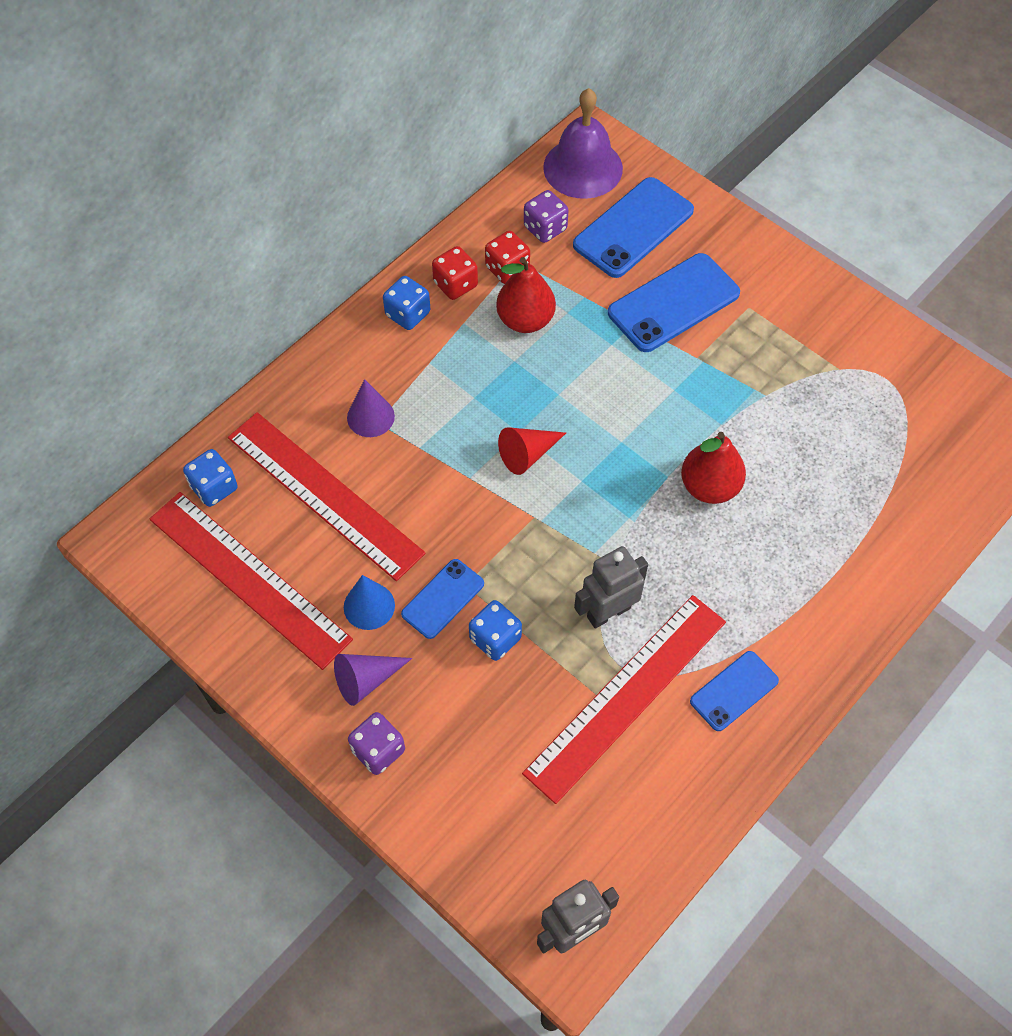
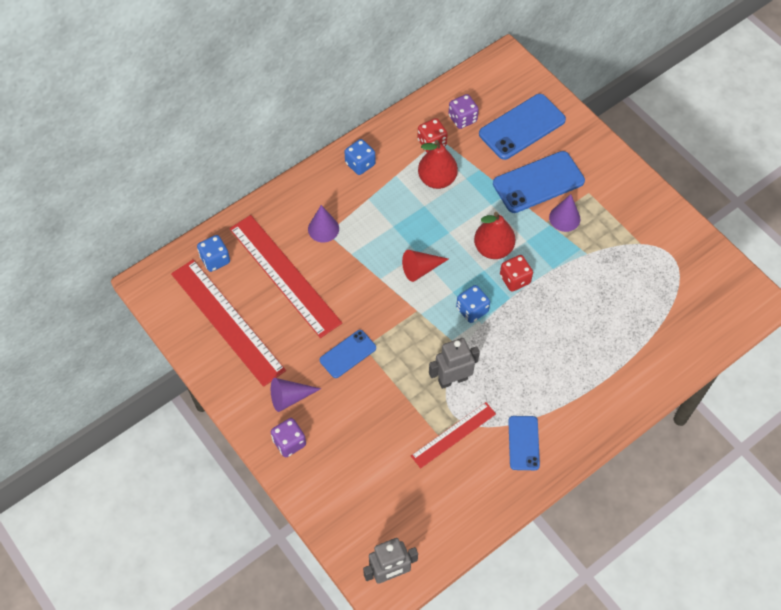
camera: 10 degrees right, 0 degrees up
blue cone [344,575,395,630] -> none
red dice [432,246,478,300] -> red dice moved to [500,255,533,291]
blue dice [469,600,522,661] -> blue dice moved to [456,285,490,323]
red ruler [522,595,726,804] -> red ruler [411,402,496,468], size x0.57
purple bell [543,88,623,199] -> none
red pear [681,432,746,504] -> red pear moved to [474,212,516,259]
blue phone [690,651,779,731] -> blue phone turned 60 degrees counterclockwise [508,416,540,470]
none -> purple cone [549,194,580,232]

